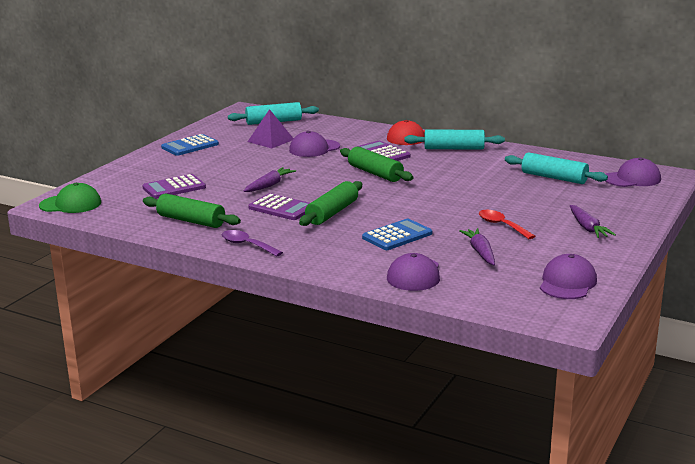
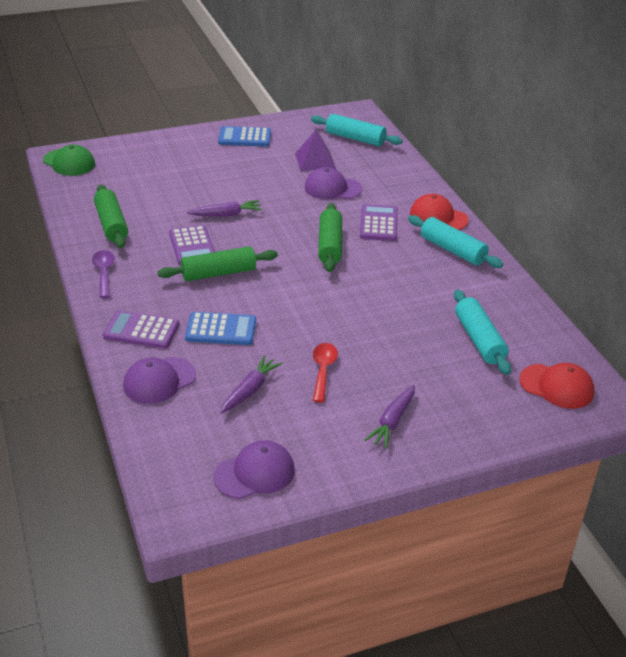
camera: 40 degrees right, 15 degrees up
purple calculator [142,174,206,199] -> purple calculator moved to [103,310,179,348]
purple cap [605,157,661,187] -> red cap [519,363,595,409]

